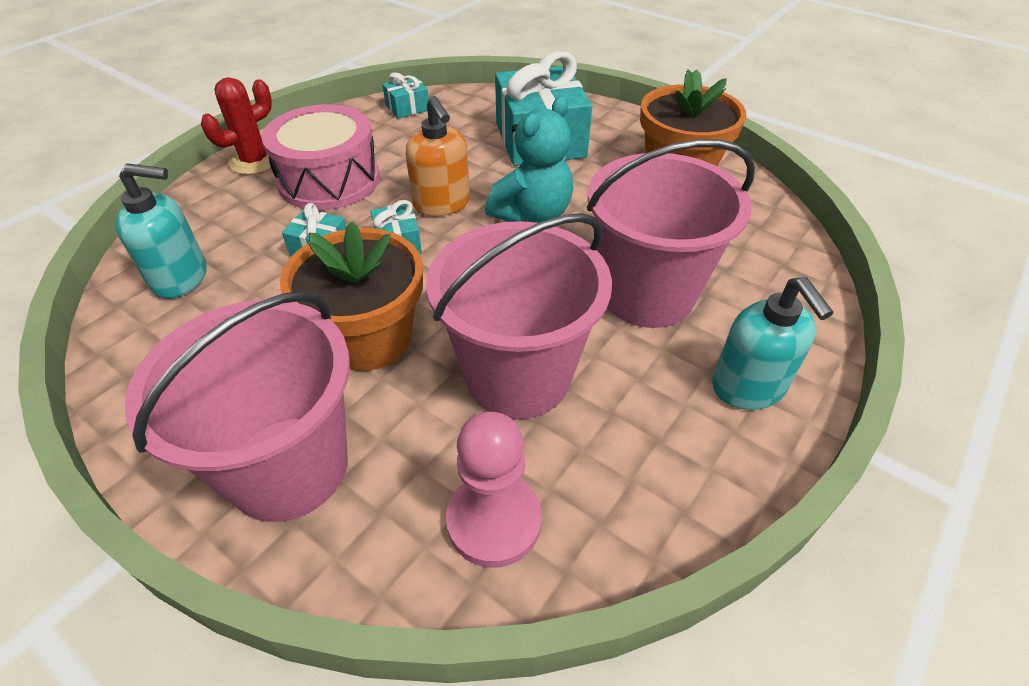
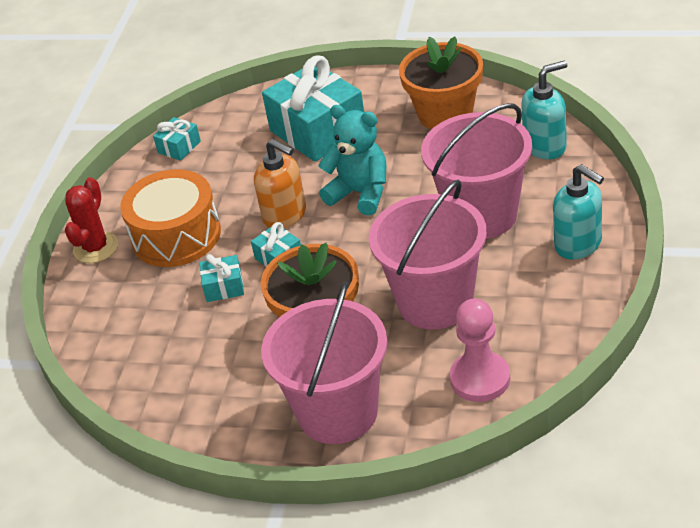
camera: 20 degrees left, 5 degrees down
turquoise soap dispenser [116,163,207,299] -> turquoise soap dispenser moved to [521,60,567,160]
pink drum [262,104,380,210] -> orange drum [120,169,221,267]
turquoise teddy bear [485,96,573,223] -> turquoise teddy bear turned 75 degrees counterclockwise [318,105,386,215]

